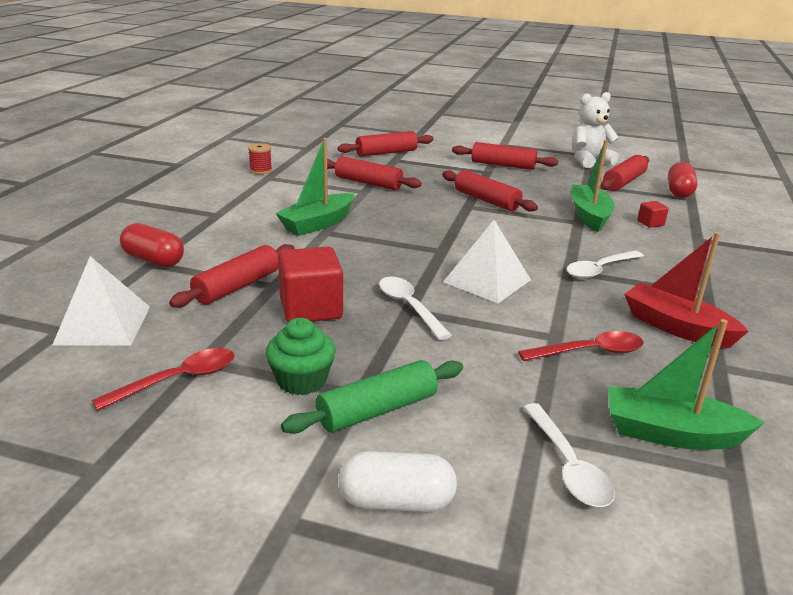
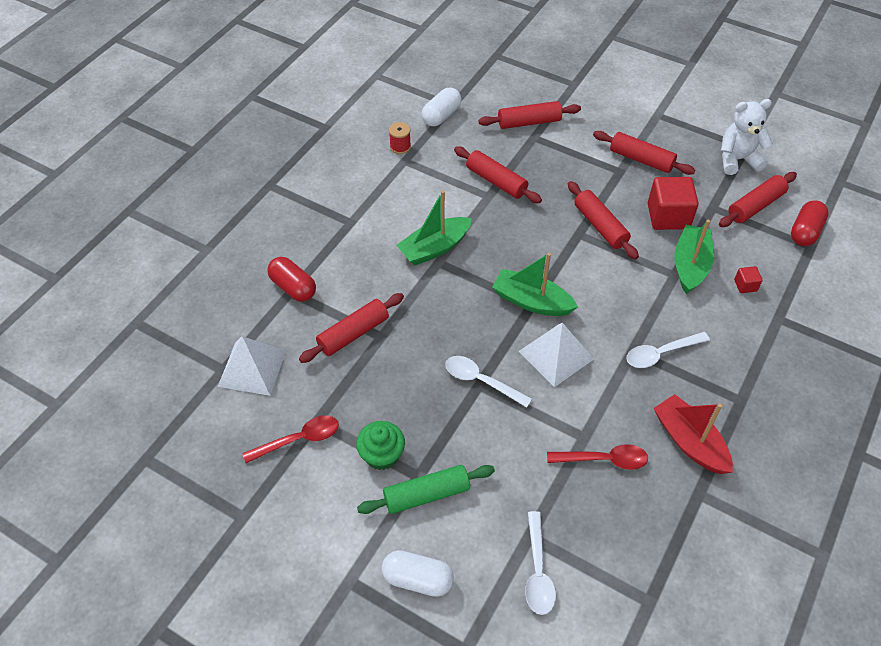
camera: 15 degrees right, 25 degrees up
red cube [278,247,343,322] -> red cube moved to [648,177,699,230]
white spoon [379,277,452,340] -> white spoon turned 45 degrees counterclockwise [445,356,532,408]
green boat [608,319,765,450] -> green boat moved to [492,253,578,316]
none -> white capsule [422,88,462,126]

